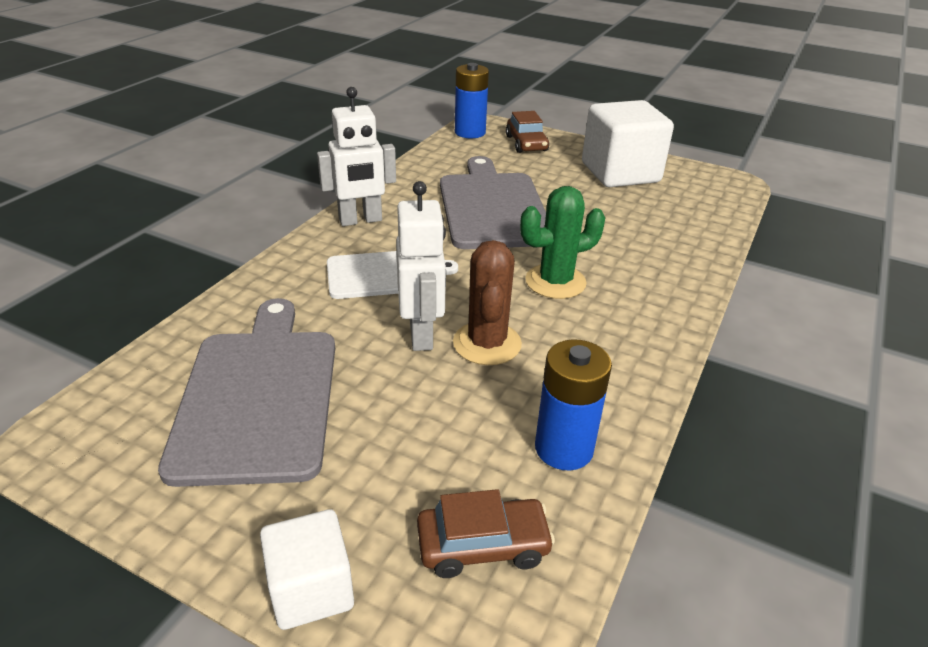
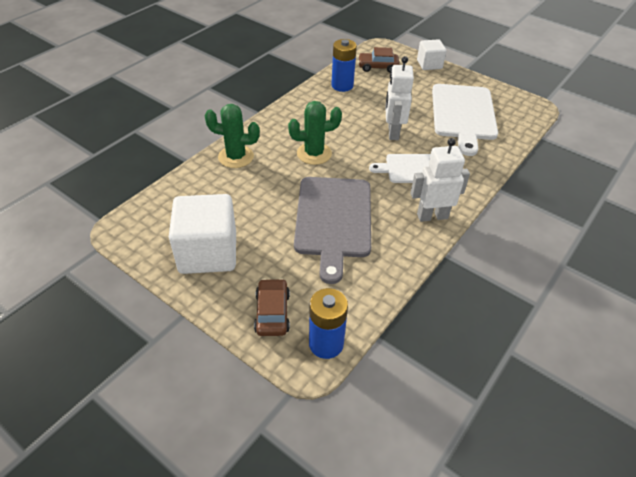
camera: 170 degrees left, 10 degrees up
grey cutting board [158,298,335,487] -> white cutting board [432,84,498,156]
brown cactus [453,240,522,365] -> none
none -> green cactus [205,104,260,168]

